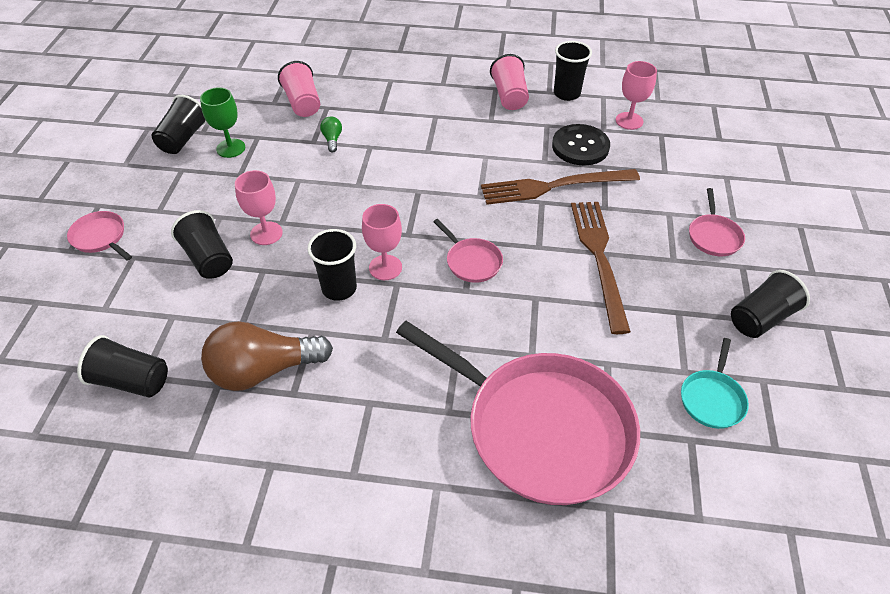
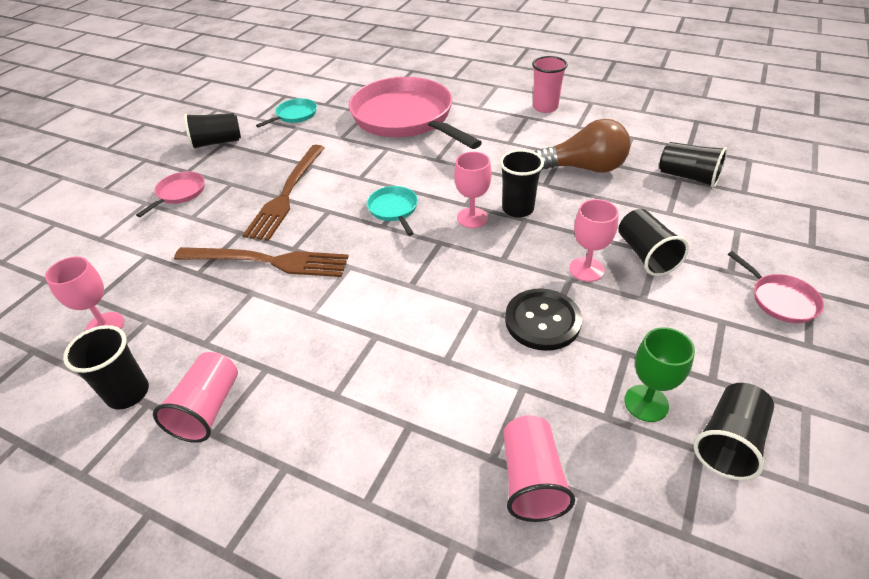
camera: 160 degrees left, 5 degrees down
green light bulb [320,117,342,152] -> none
pink pan [433,219,503,283] -> turquoise pan [367,186,418,236]
black button [552,124,610,165] -> black button moved to [505,288,582,351]
none -> pink cup [532,56,568,113]

